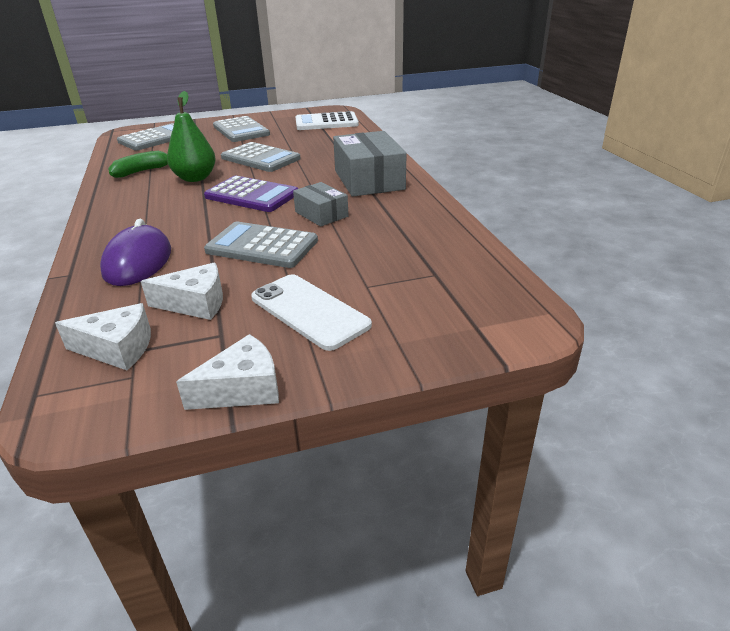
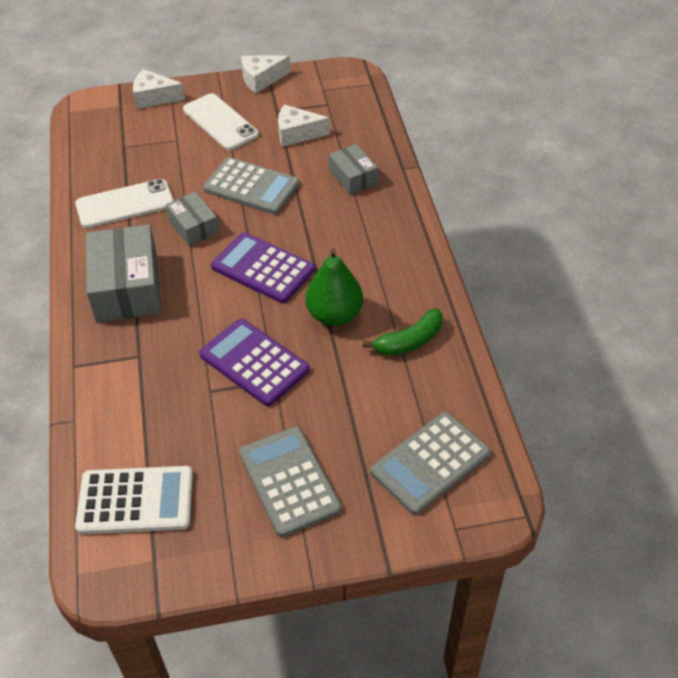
camera: 175 degrees left, 15 degrees up
white cheese [55,303,151,370] -> white cheese moved to [133,69,185,109]
purple mouse [100,219,171,286] -> grey box [329,144,378,195]
grey calculator [221,142,301,172] -> purple calculator [199,319,310,406]
none -> white phone [75,179,174,228]

